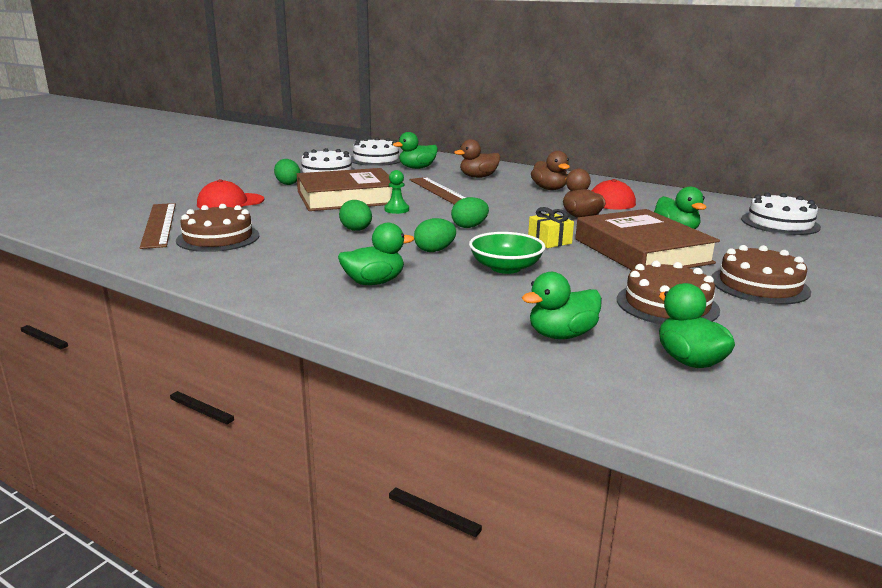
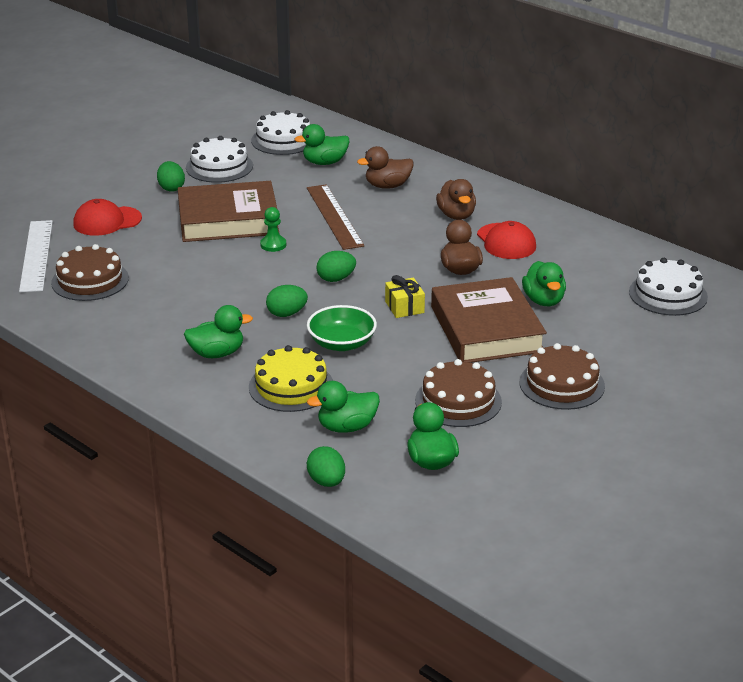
camera: 10 degrees right, 10 degrees up
brown ruler [140,203,176,249] -> white ruler [19,220,53,292]
green egg [339,200,372,231] -> green egg moved to [307,446,345,487]
none -> yellow cake [249,345,333,412]

